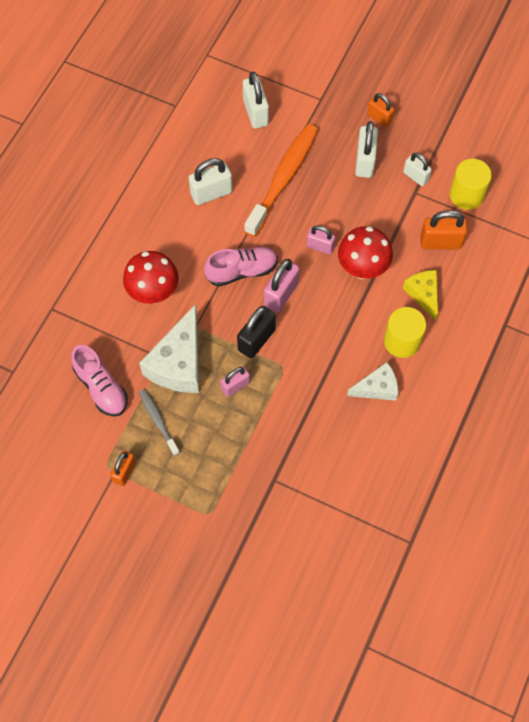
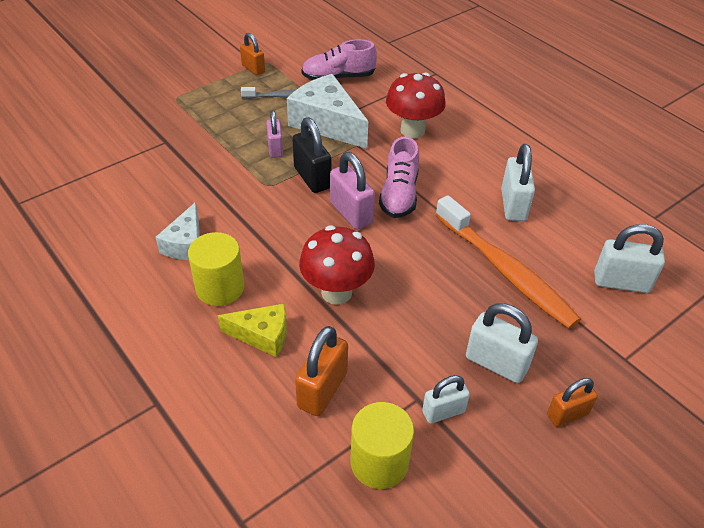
camera: 115 degrees right, 20 degrees down
pink padlock [306,225,335,254] -> none

